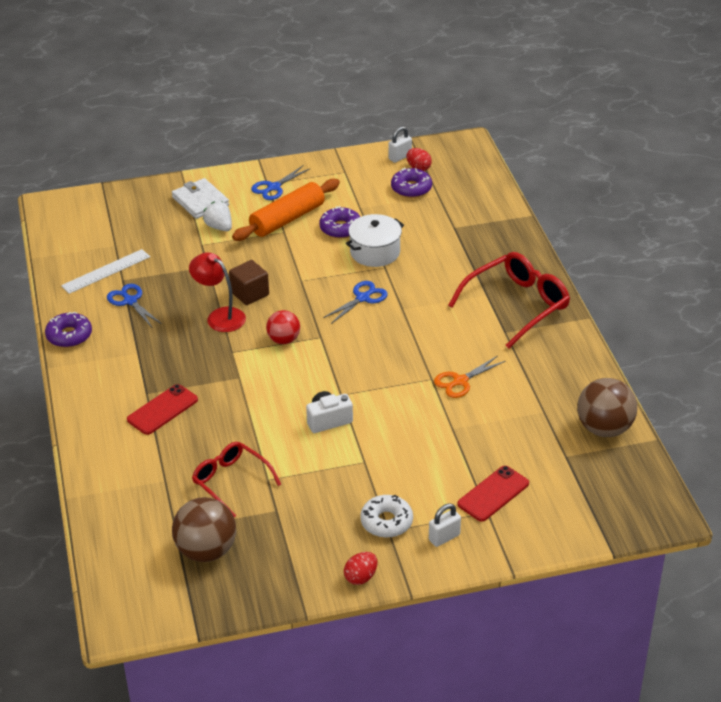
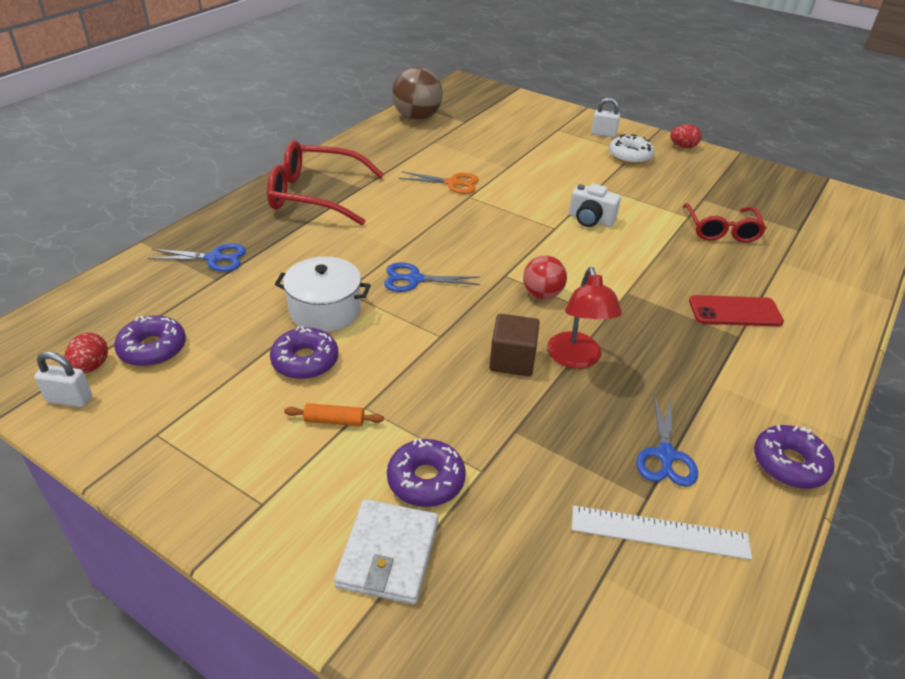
camera: 135 degrees left, 0 degrees up
brown ball [172,497,236,562] -> none
white strawberry [203,202,232,231] -> purple donut [387,439,466,507]
orange rolling pin [232,179,340,241] -> orange rolling pin [284,403,384,426], size x0.42
blue scissors [251,166,309,200] -> blue scissors moved to [147,243,246,272]
red phone [457,466,529,522] -> none

